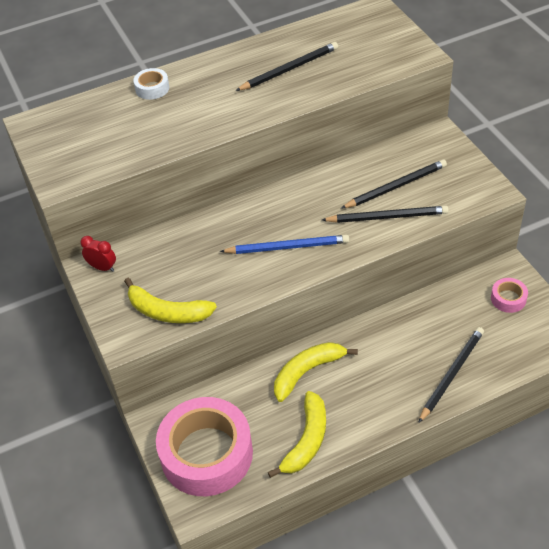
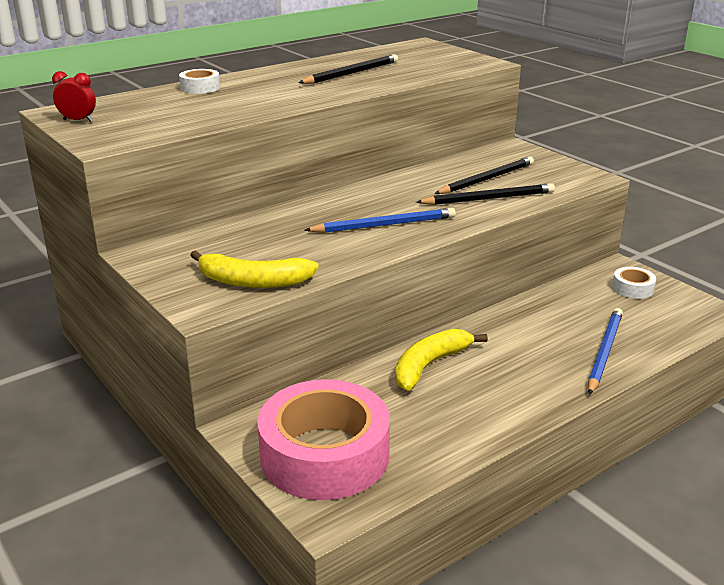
camera: 15 degrees left, 20 degrees down
red clock [81,236,116,272] -> red clock moved to [52,71,96,122]
yellow banana [268,391,326,478] -> none
black pencil [418,327,484,423] -> blue pencil [588,308,623,395]
pink tape [491,278,528,313] -> white tape [612,267,656,299]

